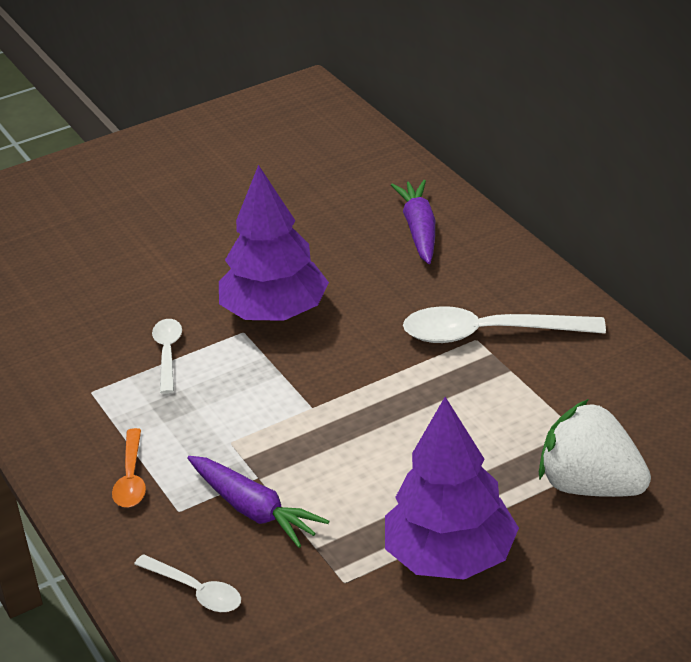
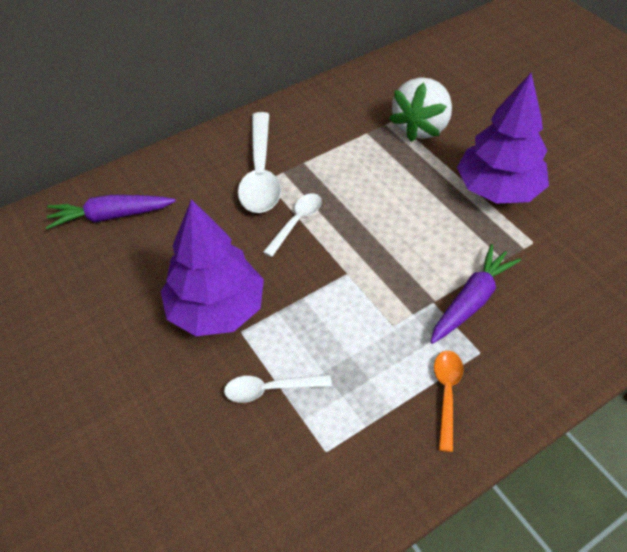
camera: 95 degrees left, 15 degrees up
orange spoon [112,428,146,507] -> orange spoon turned 75 degrees counterclockwise [434,351,463,452]
white spoon [134,554,241,612] -> white spoon moved to [263,193,322,257]

